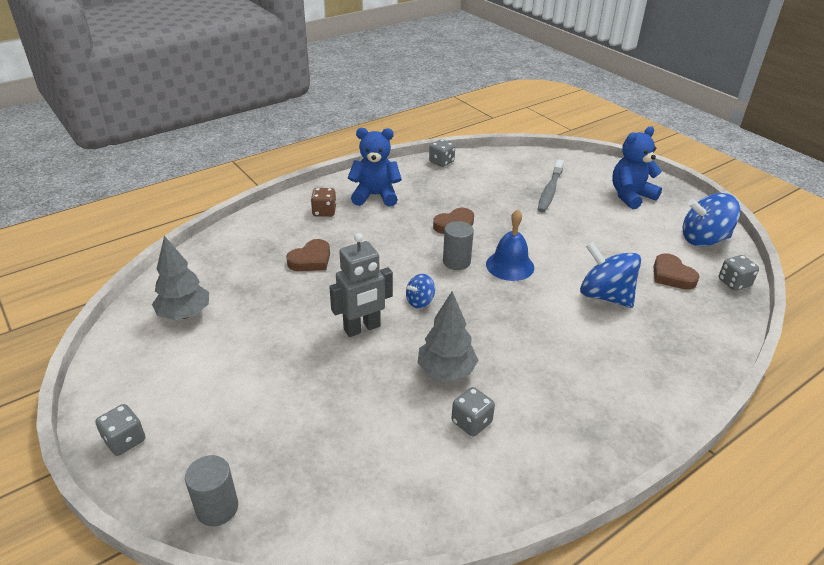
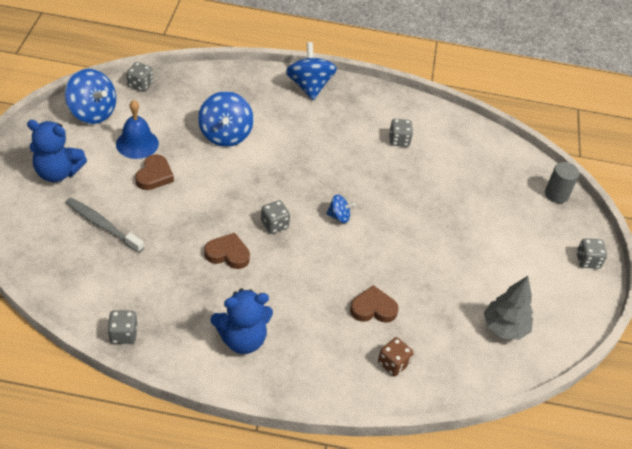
camera: 140 degrees left, 10 degrees up
brown dice [311,188,336,217] -> brown dice moved to [378,337,414,376]
grey robot [329,233,393,337] -> none
blue teddy bear [348,128,402,207] -> blue teddy bear turned 60 degrees counterclockwise [210,288,273,354]
grey tree [417,291,478,381] -> none
grey cylinder [443,221,474,270] -> grey dice [261,200,290,234]
blue bell [486,209,534,281] -> blue bell moved to [116,100,159,159]
grey toothbrush [538,159,564,212] -> grey toothbrush turned 120 degrees counterclockwise [65,198,144,253]
brown heart [654,253,700,290] -> brown heart moved to [135,154,174,190]
none -> blue spinning top [286,42,337,100]

